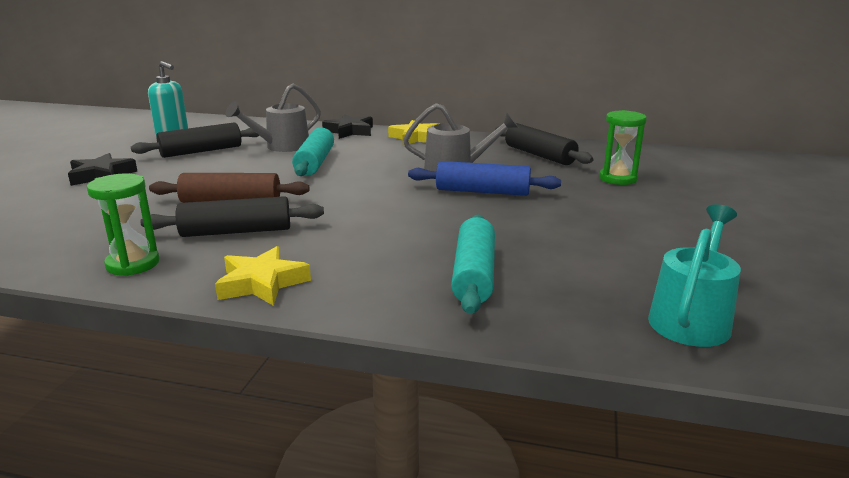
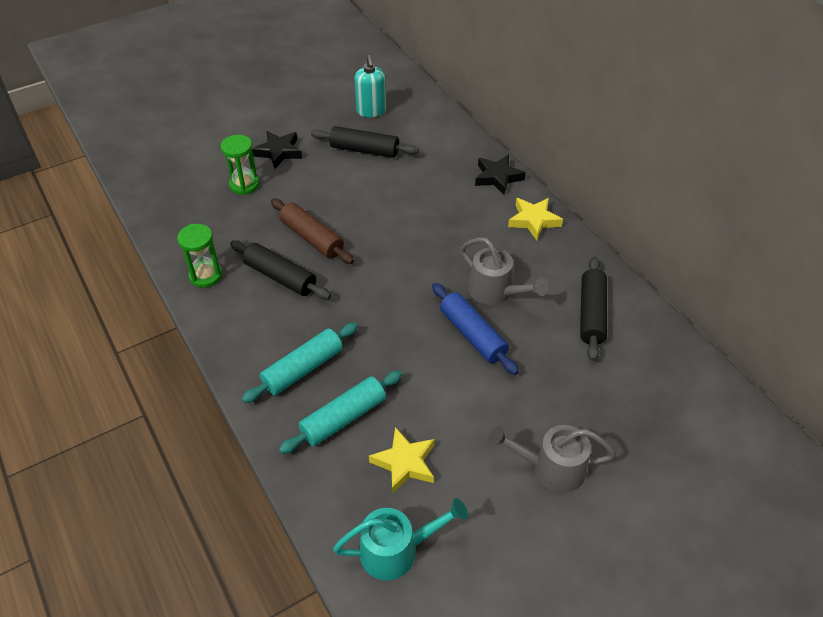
camera: 45 degrees right, 25 degrees up
yellow star [215,246,311,306] -> yellow star moved to [369,427,434,494]
grey watering can [226,84,321,152] -> grey watering can moved to [488,425,616,493]
turquoise rolling pin [292,128,334,176] -> turquoise rolling pin moved to [242,322,358,403]
green hourglass [599,110,647,185] -> green hourglass moved to [221,135,259,195]

